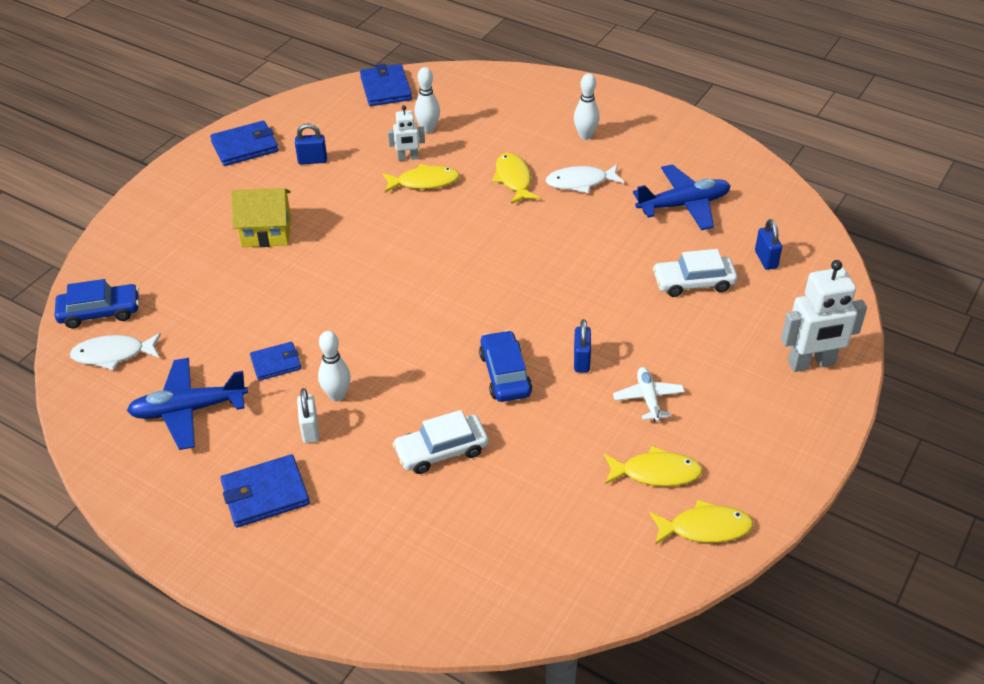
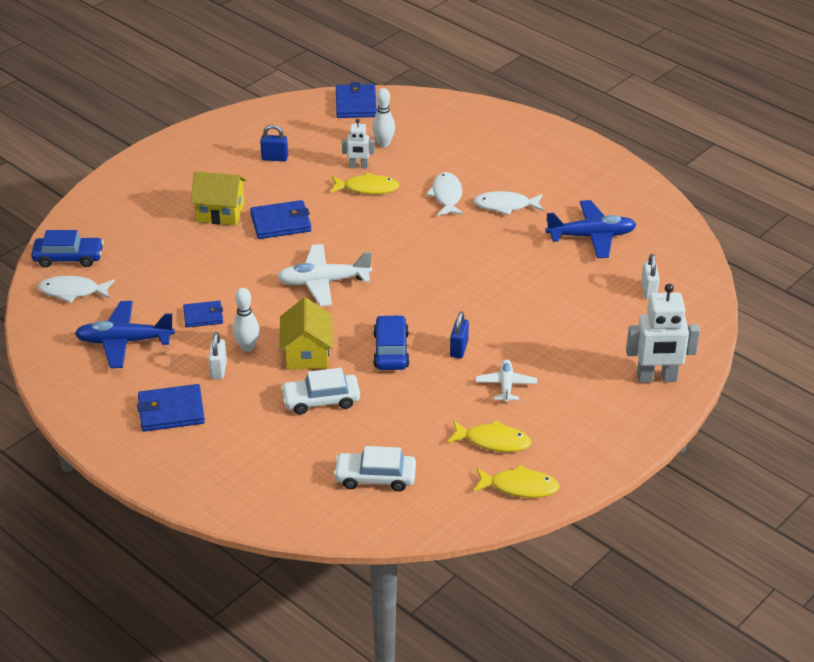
camera: 10 degrees right, 5 degrees down
blue wallet [210,121,279,166] -> blue wallet moved to [250,200,312,239]
yellow fish [492,153,540,204] -> white fish [427,172,464,216]
white bowling pin [574,73,600,140] -> none
white car [653,249,737,297] -> white car moved to [333,446,416,492]
blue padlock [755,219,782,270] -> white padlock [641,254,659,299]
none -> white plane [277,244,372,306]
none -> yellow house [279,298,333,370]

